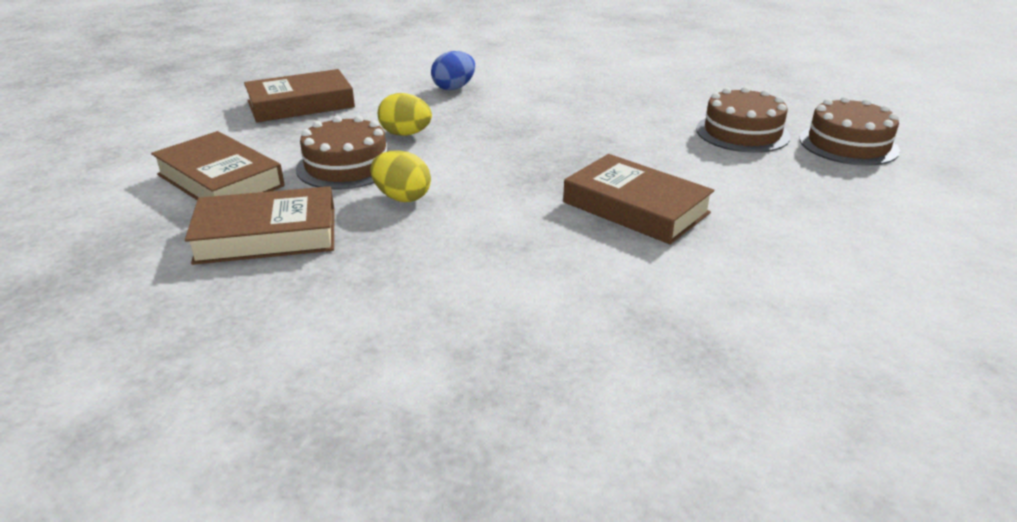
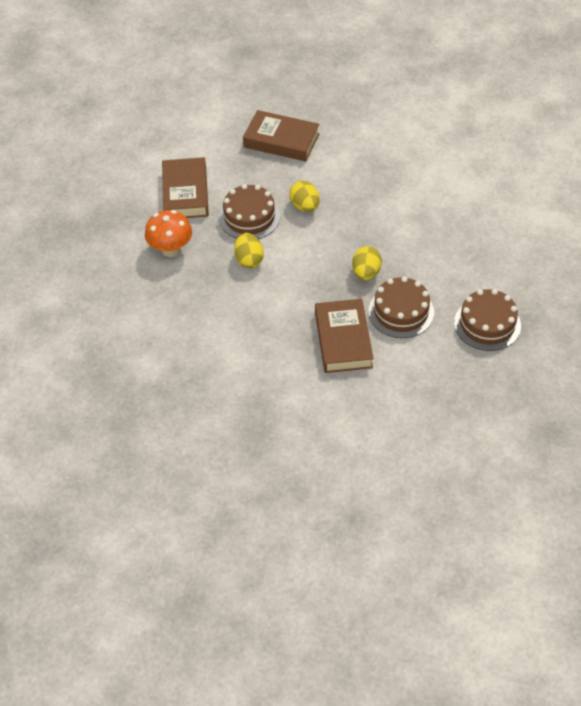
camera: 45 degrees right, 20 degrees up
brown book [185,186,334,265] -> orange mushroom [145,210,192,257]
blue egg [431,51,475,90] -> none
brown cake [799,96,900,166] -> brown cake moved to [368,276,434,338]
none -> yellow egg [352,246,382,280]

